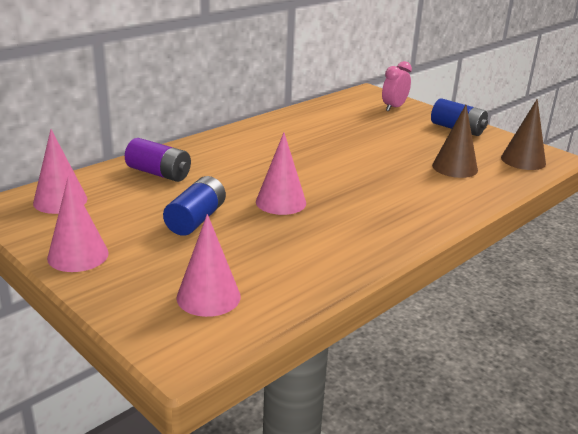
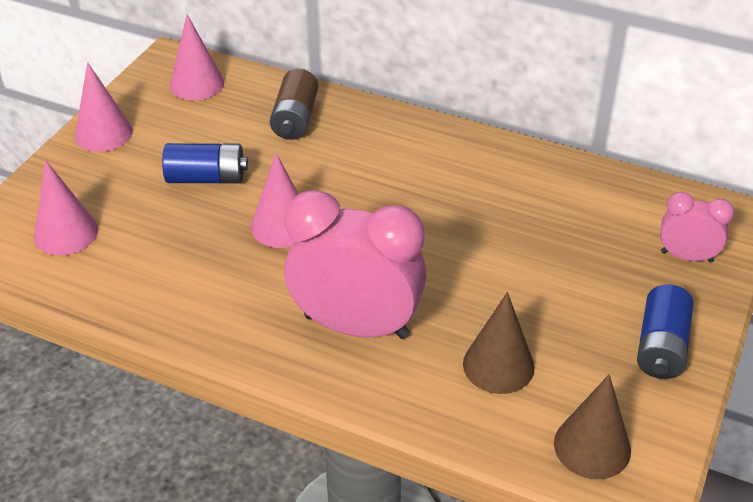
camera: 70 degrees right, 15 degrees up
purple battery [125,138,191,182] -> brown battery [270,69,319,140]
none -> pink clock [284,190,427,339]

